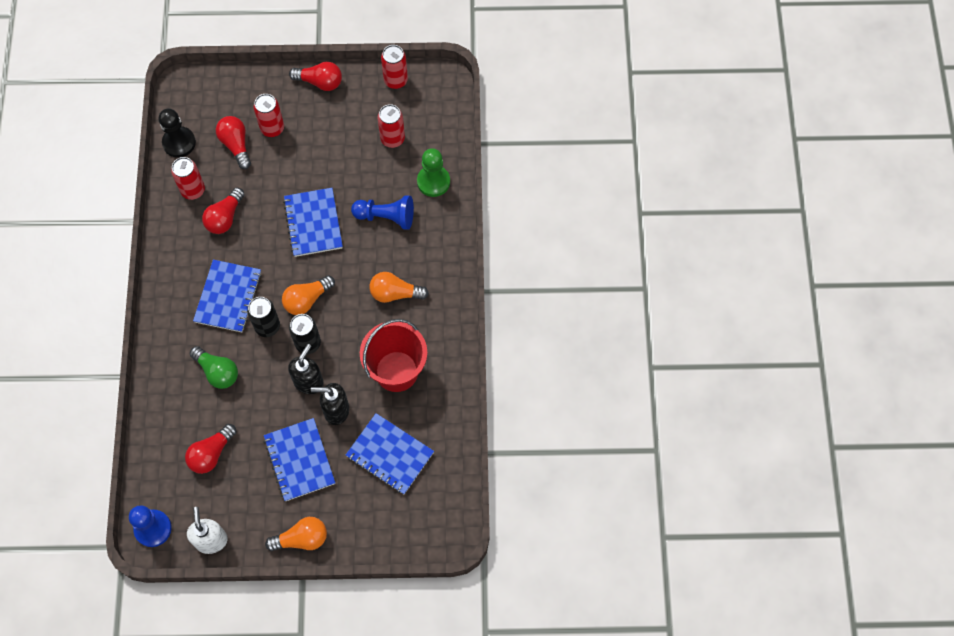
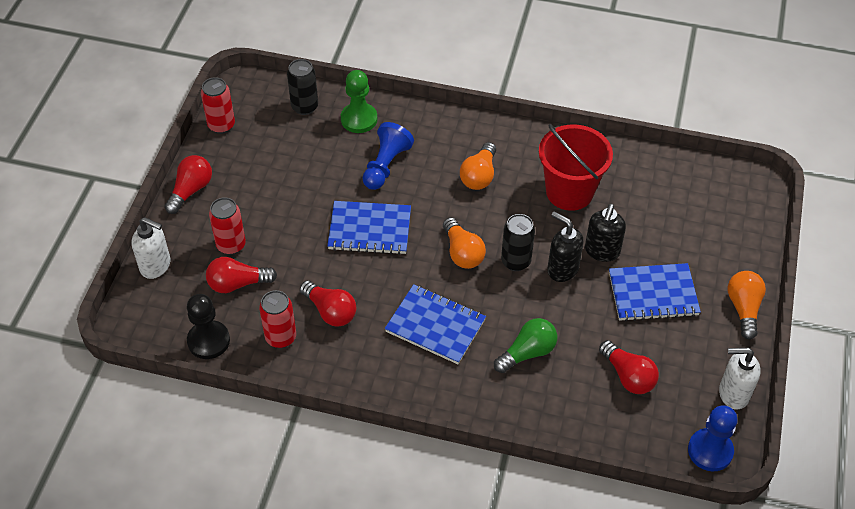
camera: 75 degrees left, 15 degrees down
black can [247,297,280,337] -> black can moved to [287,59,318,115]
blue notebook [346,413,434,494] -> none
red can [378,104,405,148] -> none
none -> white soap dispenser [131,217,170,279]

